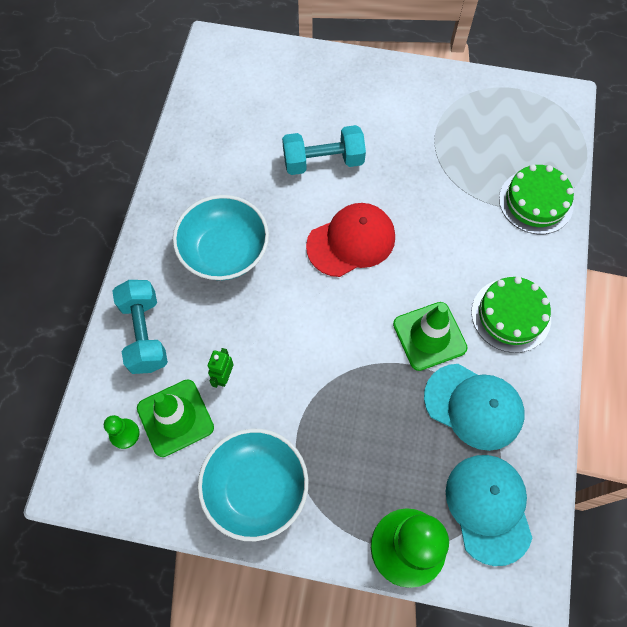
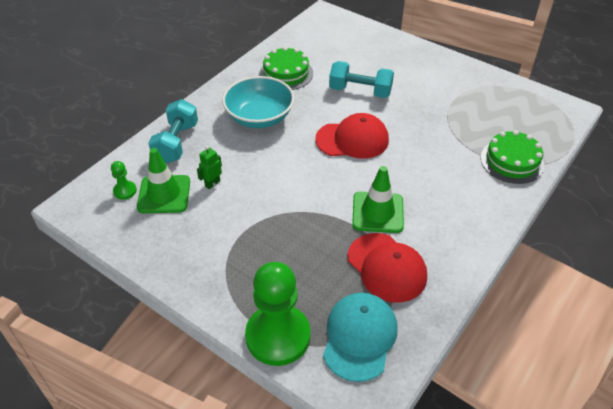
camera: 25 degrees right, 20 degrees down
turquoise bowl [198,429,308,541] -> none
turquoise cap [424,364,525,451] -> red cap [348,233,427,303]
green cake [471,277,551,353] -> green cake moved to [259,47,313,90]

